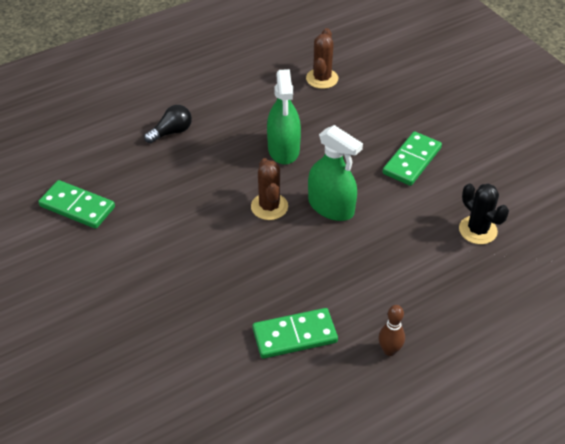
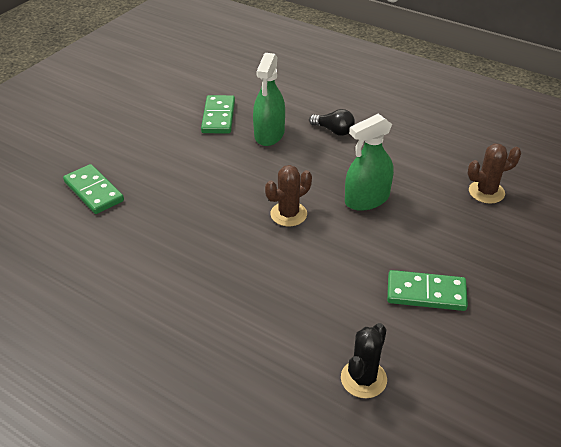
camera: 65 degrees right, 5 degrees down
green domino [253,308,338,359] -> green domino moved to [63,164,124,214]
green spray bottle [308,125,363,221] -> green spray bottle moved to [253,53,285,146]
brown bowling pin [379,305,405,356] -> none

